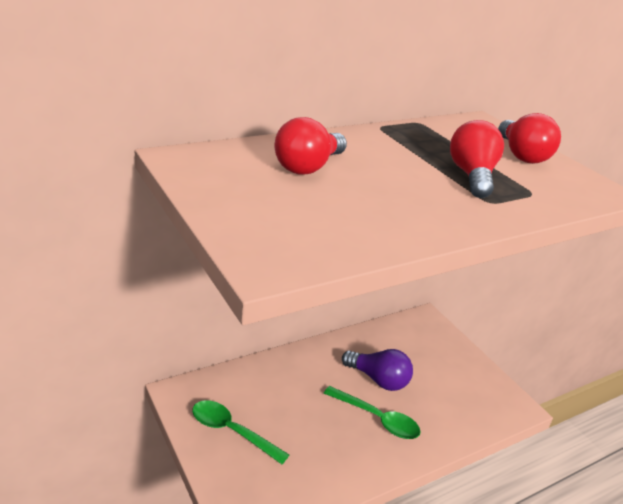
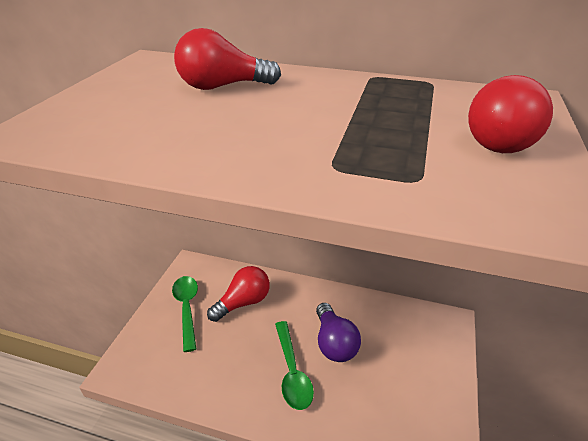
camera: 50 degrees right, 5 degrees up
red light bulb [450,120,504,198] -> red light bulb moved to [207,266,270,322]

